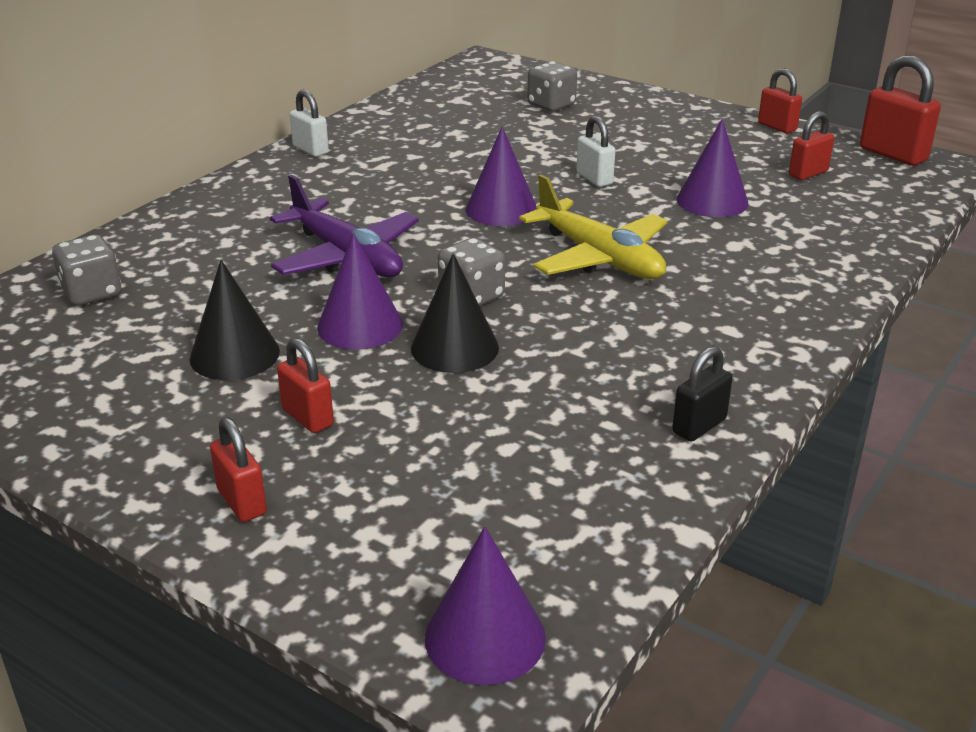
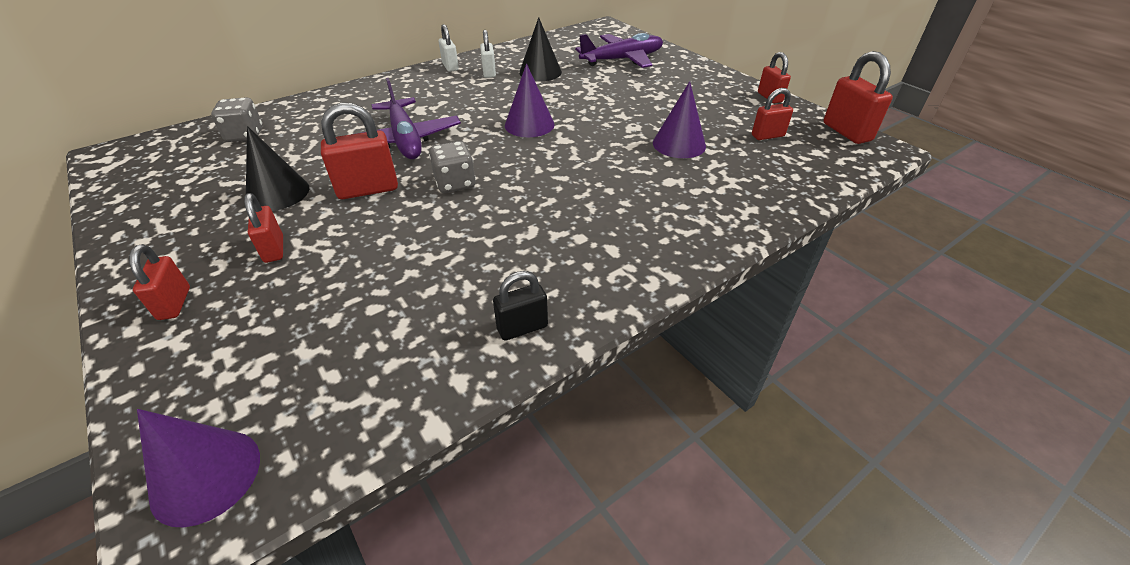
camera: 20 degrees right, 10 degrees up
purple cone [317,233,403,349] -> red padlock [321,103,398,199]
black cone [411,253,499,373] -> black cone moved to [519,17,562,81]
yellow plane [519,174,668,279] -> none
grey dice [527,61,577,112] -> purple plane [575,33,663,68]
white padlock [576,116,616,187] -> white padlock moved to [480,30,496,78]

